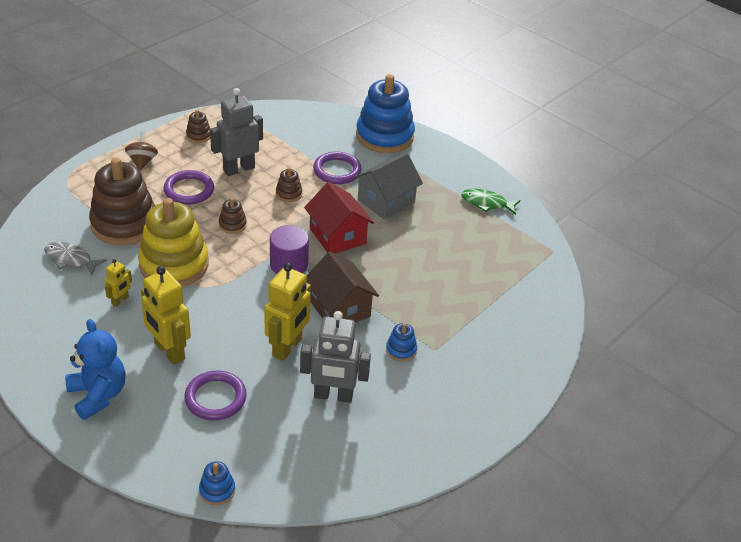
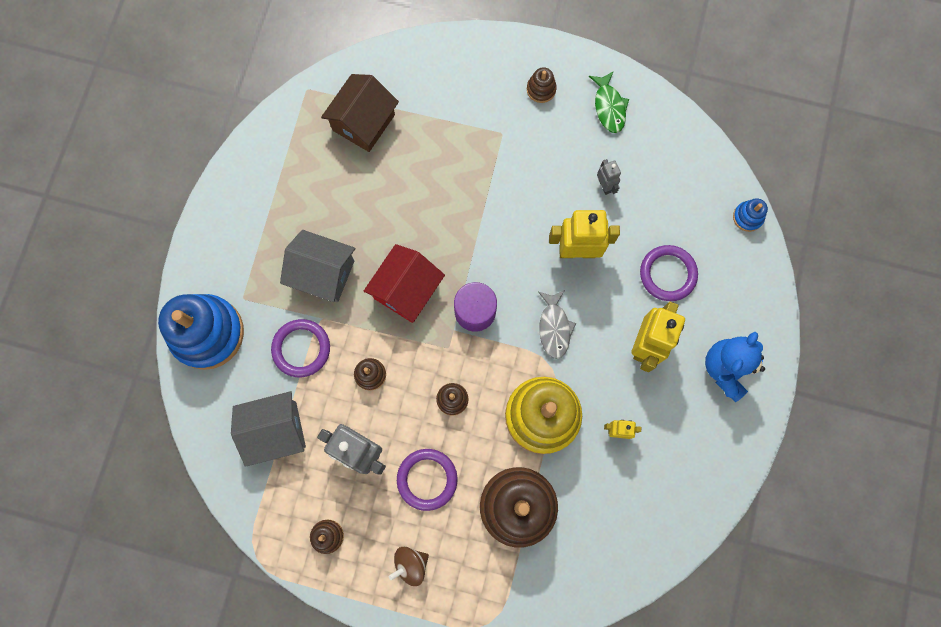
camera: 115 degrees left, 35 degrees up
grey fish [44,242,107,275] -> grey fish moved to [538,290,576,359]
grey robot [300,311,371,403] -> grey robot [597,159,621,195], size x0.51
brown house [306,252,379,322] -> brown house moved to [321,74,399,152]
blue stacking toy [386,323,417,362] -> none
green fish [461,189,520,215] -> green fish moved to [589,71,629,133]
none -> grey house [231,391,306,467]
none -> brown stacking toy [527,67,557,103]

